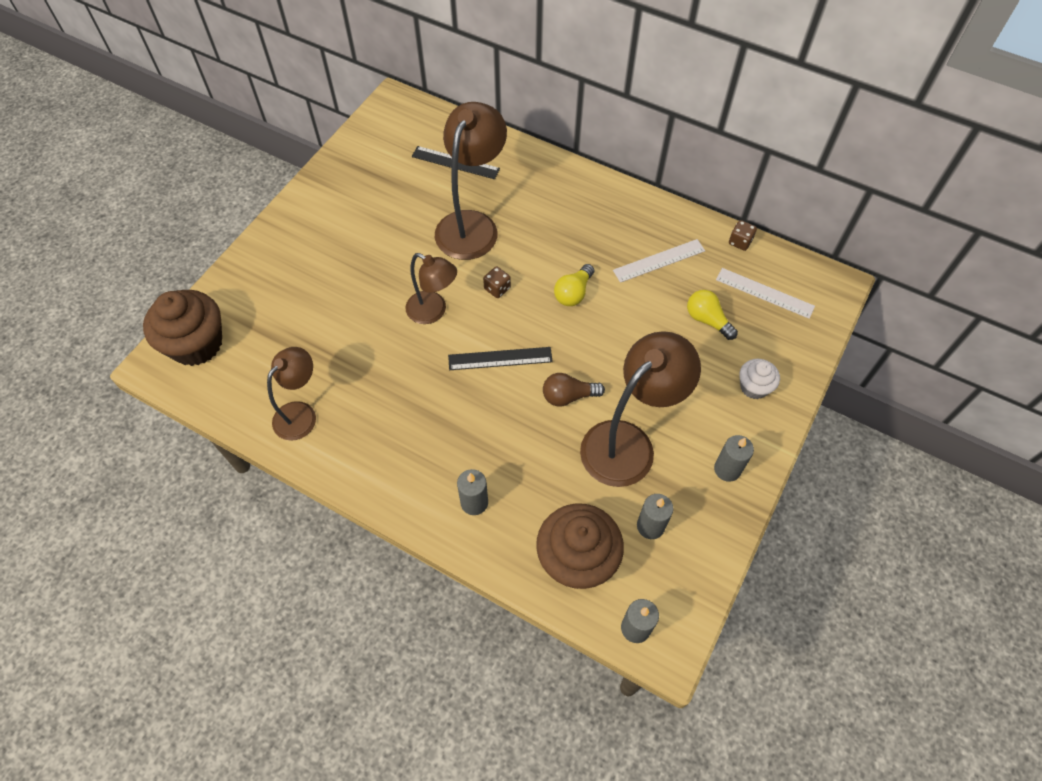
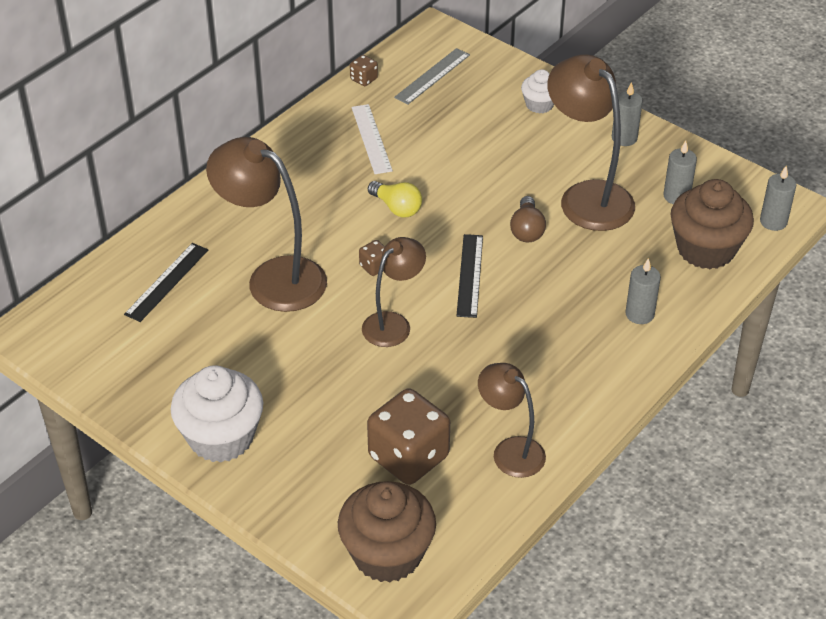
camera: 80 degrees left, 15 degrees down
yellow light bulb [687,290,738,340] -> none
white ruler [716,268,815,319] -> grey ruler [394,48,470,105]
none -> white cupcake [170,365,263,462]
none -> brown dice [367,388,450,485]

